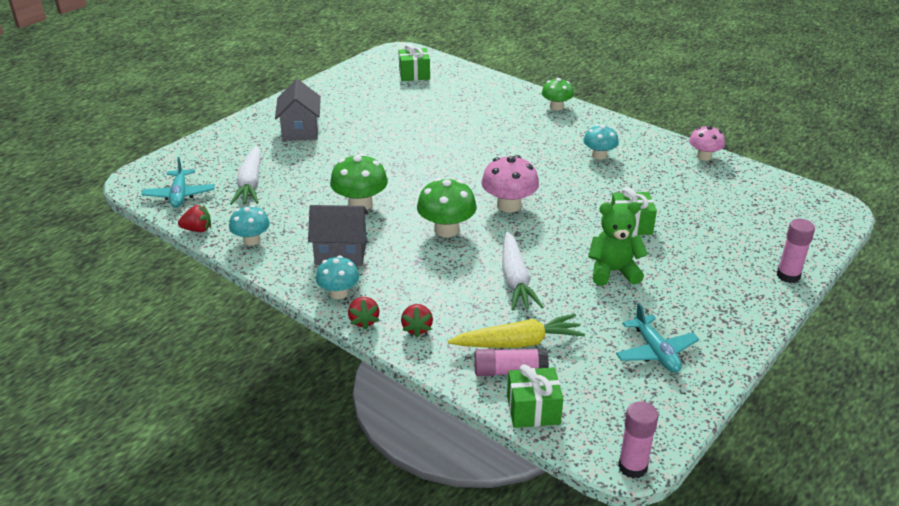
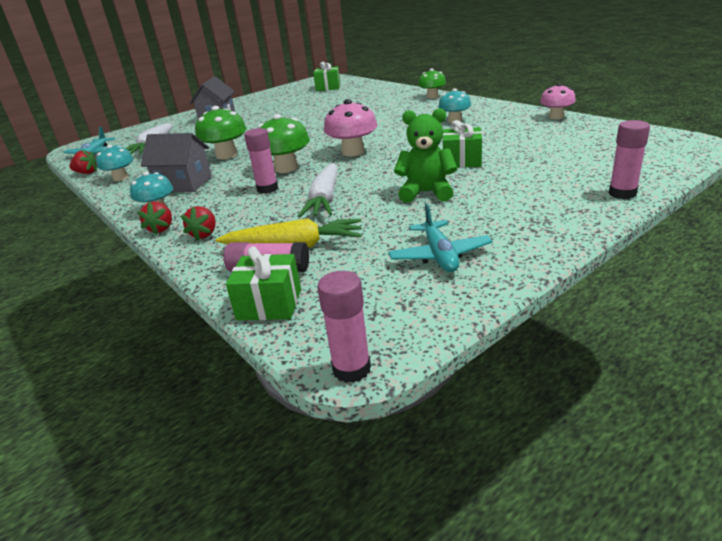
camera: 15 degrees right, 5 degrees down
none -> pink glue stick [244,128,278,194]

